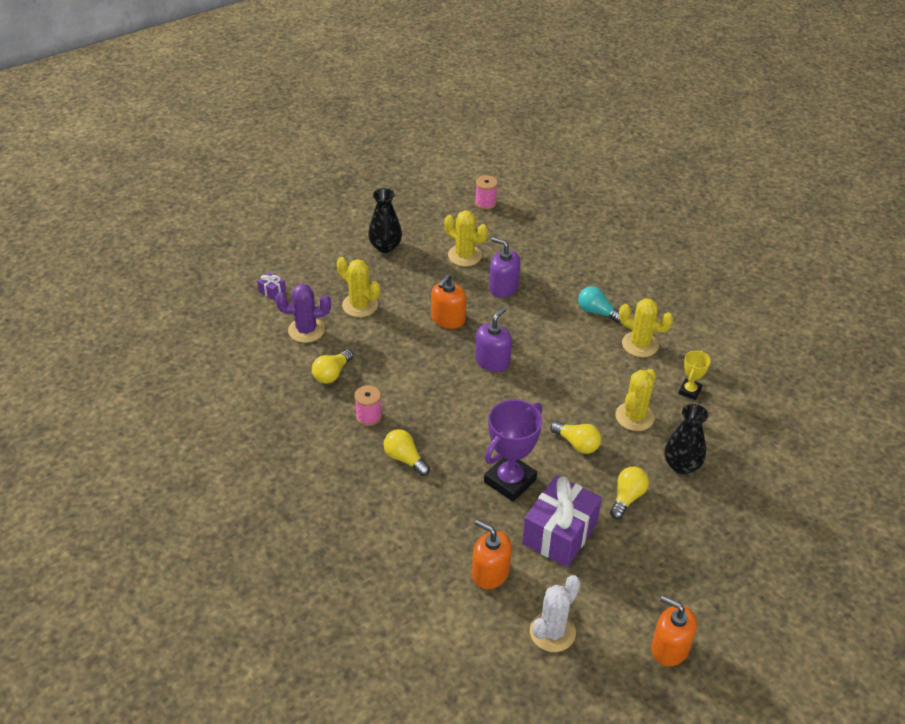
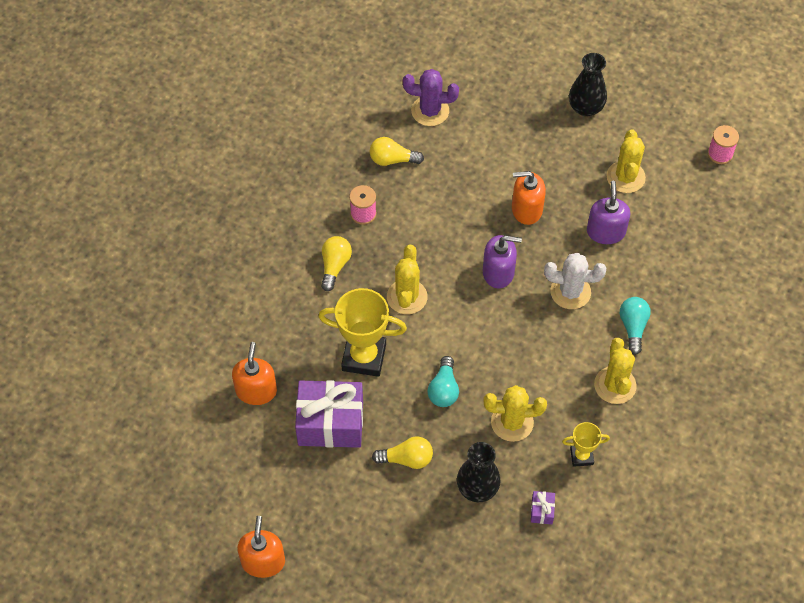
camera: 60 degrees right, 15 degrees up
purple gift [257,272,286,300] -> purple gift moved to [531,491,555,524]
purple cactus [275,284,331,343] -> purple cactus turned 45 degrees counterclockwise [403,69,459,126]
yellow cactus [337,257,380,317] -> yellow cactus moved to [387,245,428,314]
purple trophy [484,399,542,502] -> yellow trophy [318,288,407,377]
white cactus [530,575,581,652] -> white cactus moved to [544,253,606,309]
yellow light bulb [550,421,601,454] -> turquoise light bulb [428,356,459,407]

